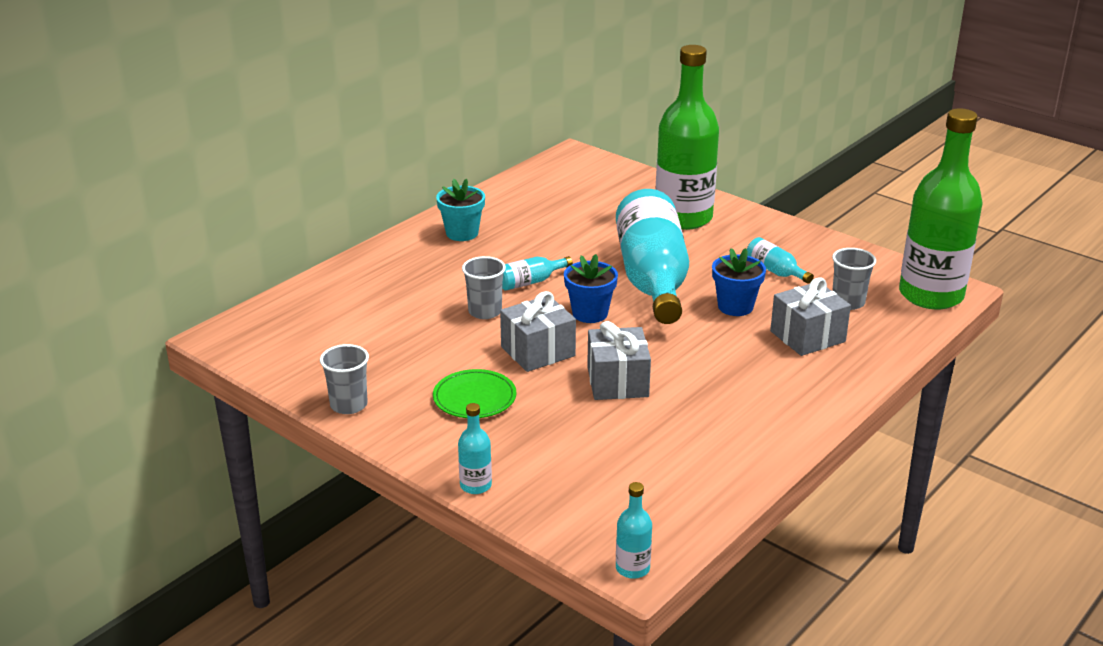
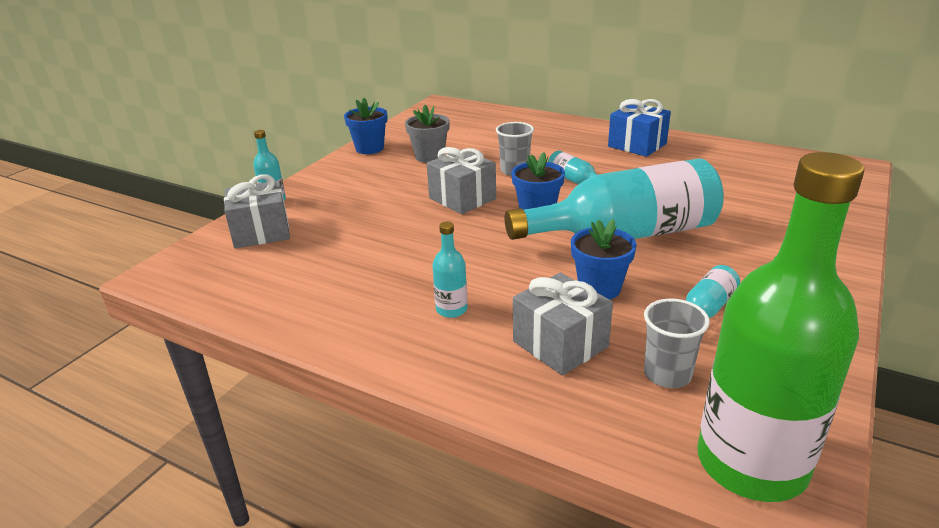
camera: 80 degrees right, 0 degrees up
grey cup [320,344,369,414] -> blue flower pot [344,98,387,154]
green plate [433,369,516,418] -> none
turquoise flower pot [436,179,485,241] -> blue gift [608,99,671,157]
grey gift [587,321,651,400] -> grey gift moved to [224,174,290,249]
turquoise bottle [616,482,652,579] -> turquoise bottle moved to [432,222,467,318]
green bottle [655,45,719,230] -> none
none -> grey flower pot [405,105,450,163]

